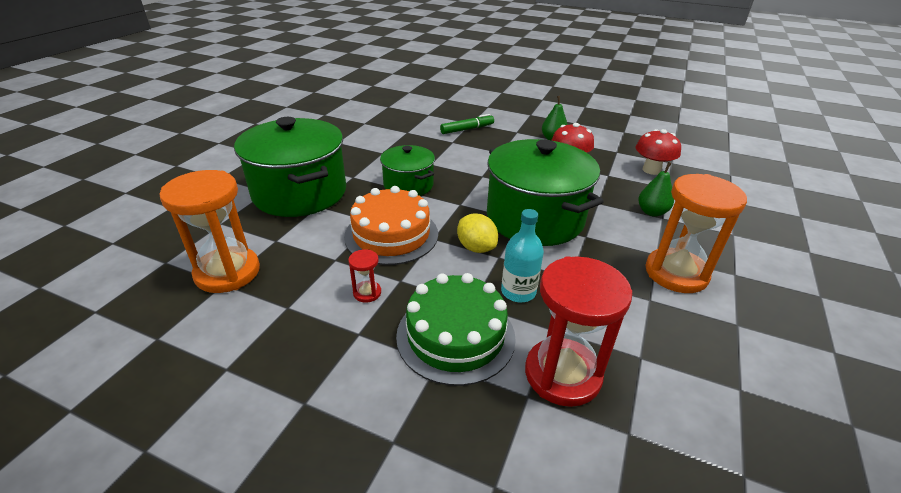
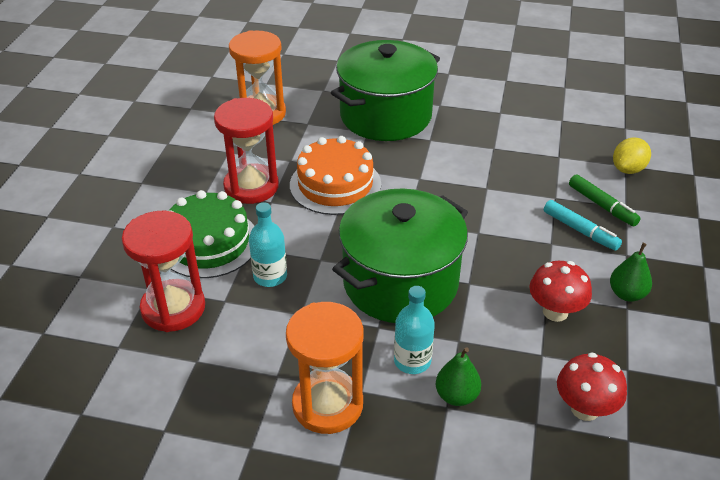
camera: 80 degrees right, 5 degrees up
red hourglass [348,249,381,303] -> red hourglass [214,98,279,204], size x2.30
green pot [380,145,435,196] -> none
yellow lemon [457,213,498,253] -> yellow lemon moved to [613,138,651,174]
none -> turquoise bottle [394,286,435,374]
none -> turquoise marker [544,200,622,251]

